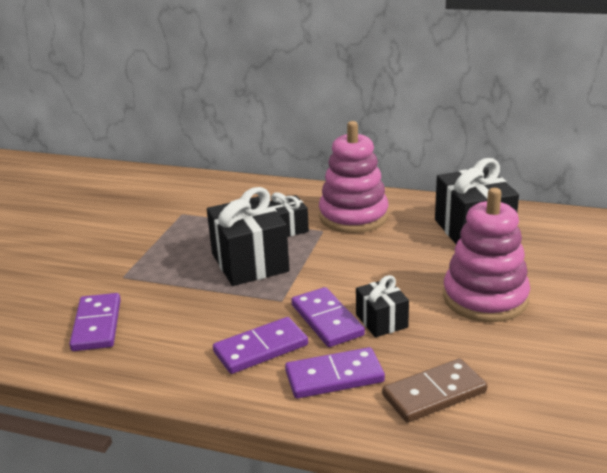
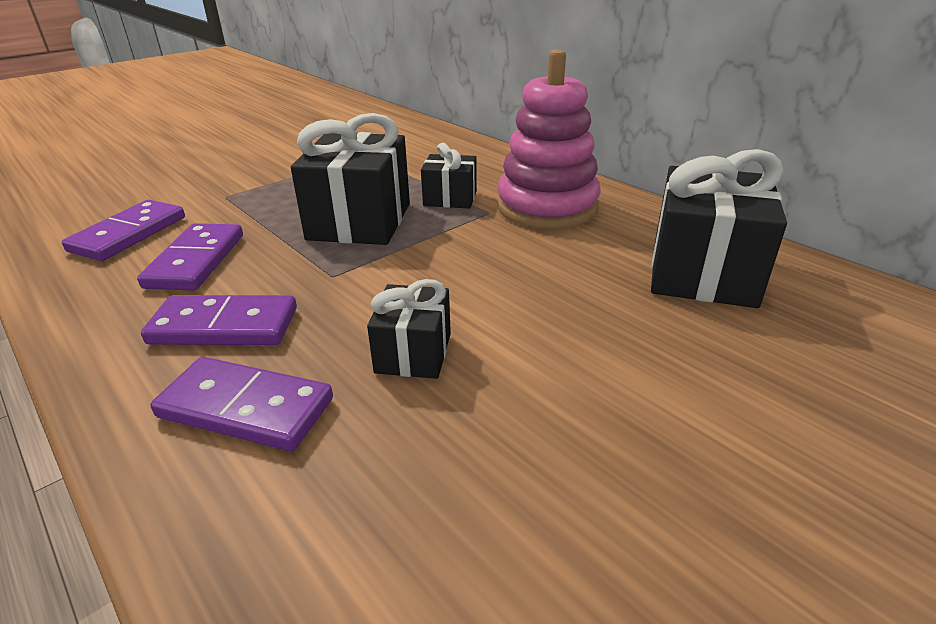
camera: 30 degrees right, 5 degrees up
purple domino [291,287,365,347] -> purple domino moved to [137,223,243,291]
brown domino [382,358,487,423] -> none
pink stacking toy [443,188,530,322] -> none

